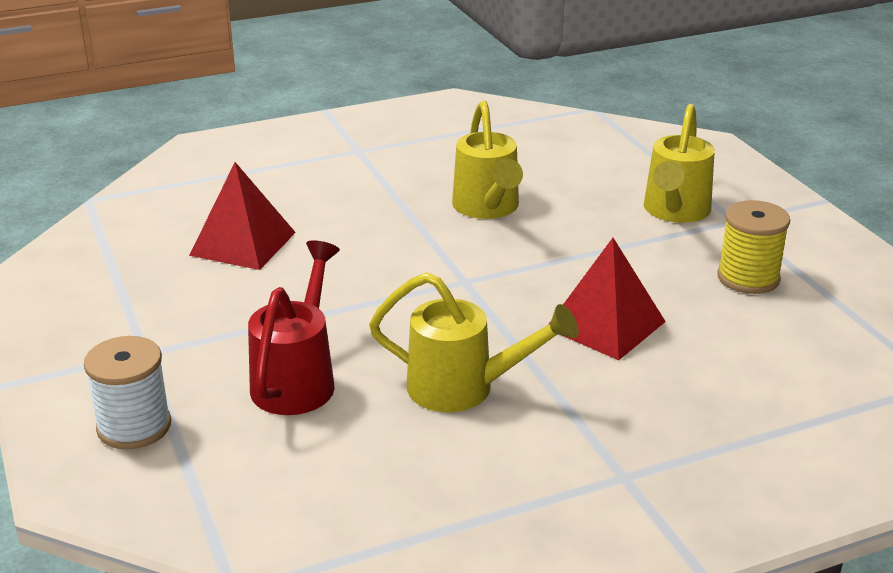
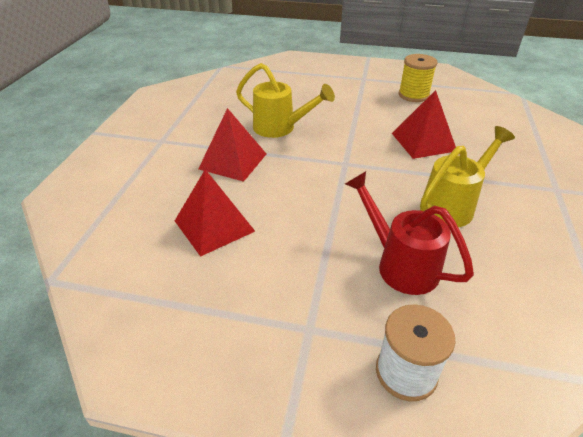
camera: 55 degrees left, 10 degrees up
yellow watering can [644,104,715,223] -> none
none -> red pyramid [198,108,266,182]

